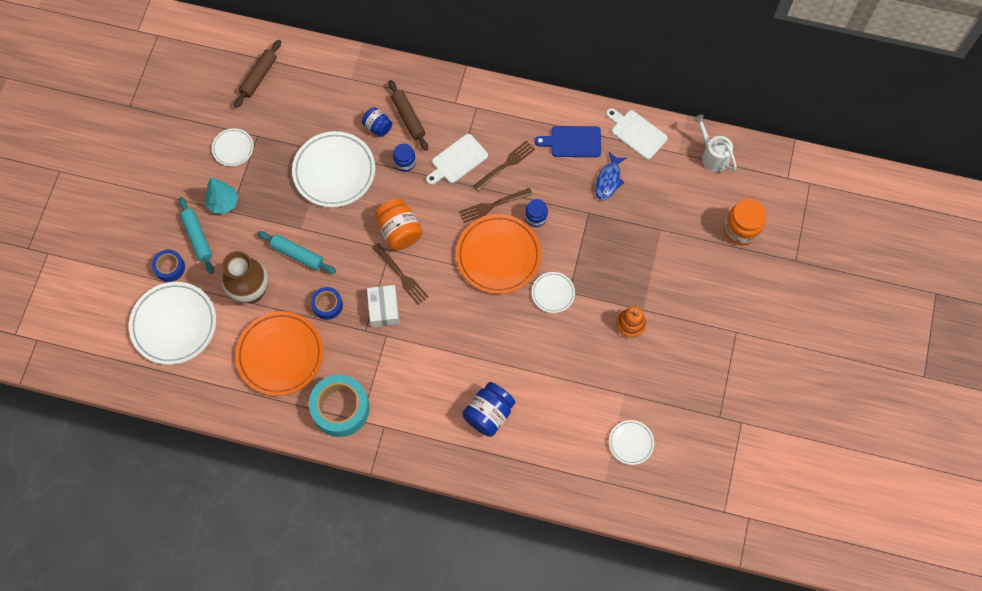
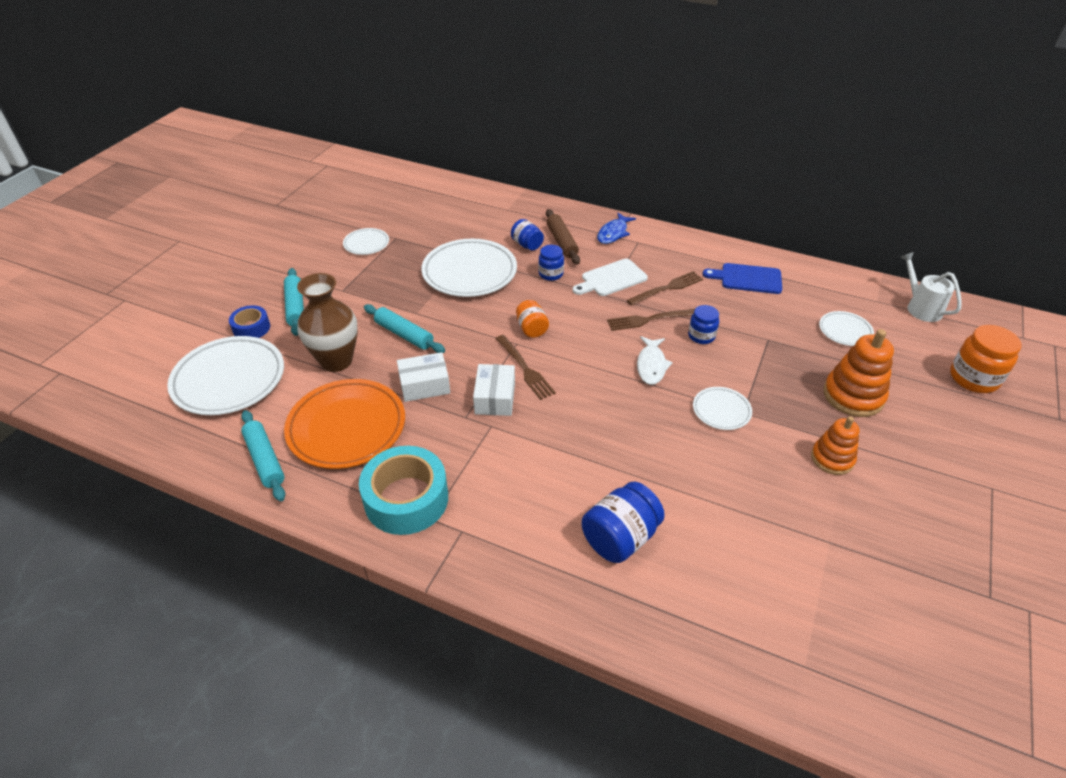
camera: 10 degrees right, 25 degrees down
turquoise tree [205,178,238,214] -> none
brown rolling pin [234,40,281,108] -> none
blue tape [311,287,343,320] -> white box [397,352,450,402]
orange jar [375,198,423,250] -> orange jar [516,300,549,338], size x0.61
orange plate [456,214,541,294] -> white fish [637,336,673,385]
blue fish [595,152,627,200] -> blue fish moved to [597,213,636,244]
white cutting board [606,108,668,159] -> none
white plate [609,420,654,465] -> white plate moved to [819,311,874,346]
none -> turquoise rolling pin [241,410,285,501]
none -> orange stacking toy [823,329,894,417]

